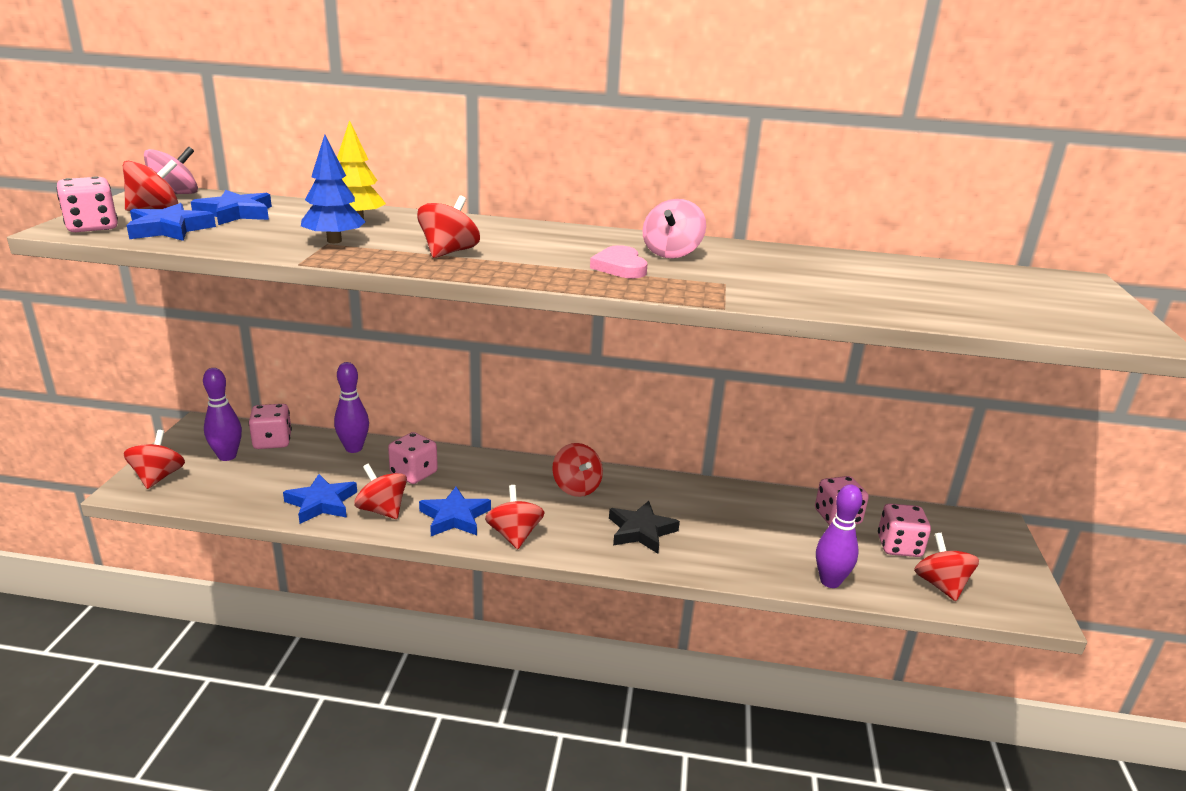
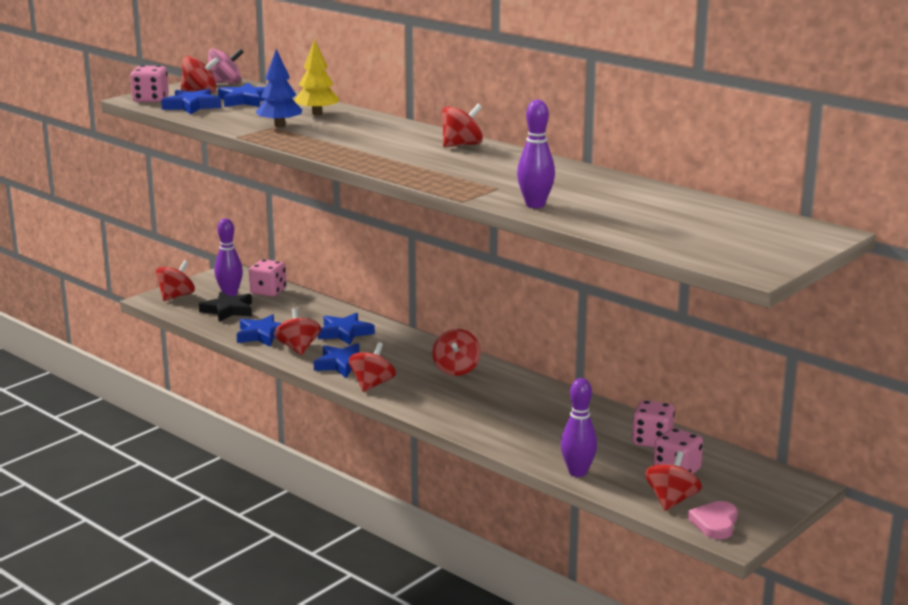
camera: 35 degrees right, 5 degrees down
purple bowling pin [334,362,369,453] -> purple bowling pin moved to [517,100,555,208]
pink dice [388,432,438,484] -> blue star [318,313,375,345]
red spinning top [417,196,480,258] -> red spinning top moved to [442,104,483,147]
pink heart [590,245,647,278] -> pink heart moved to [688,501,738,539]
black star [609,501,680,554] -> black star moved to [199,292,252,322]
pink spinning top [643,199,706,258] -> none

